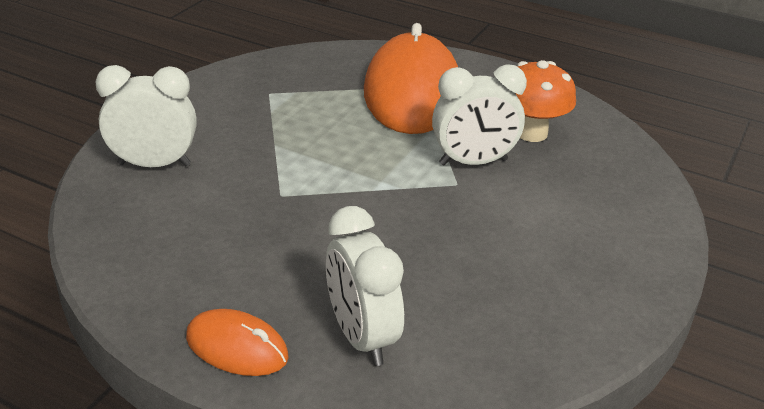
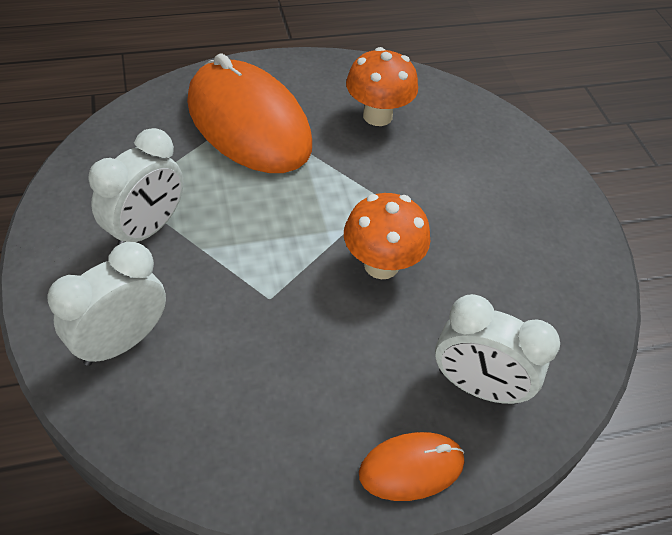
camera: 45 degrees left, 15 degrees up
white clock [432,64,527,166] -> white clock moved to [89,128,184,246]
none -> orange mushroom [344,193,430,279]

